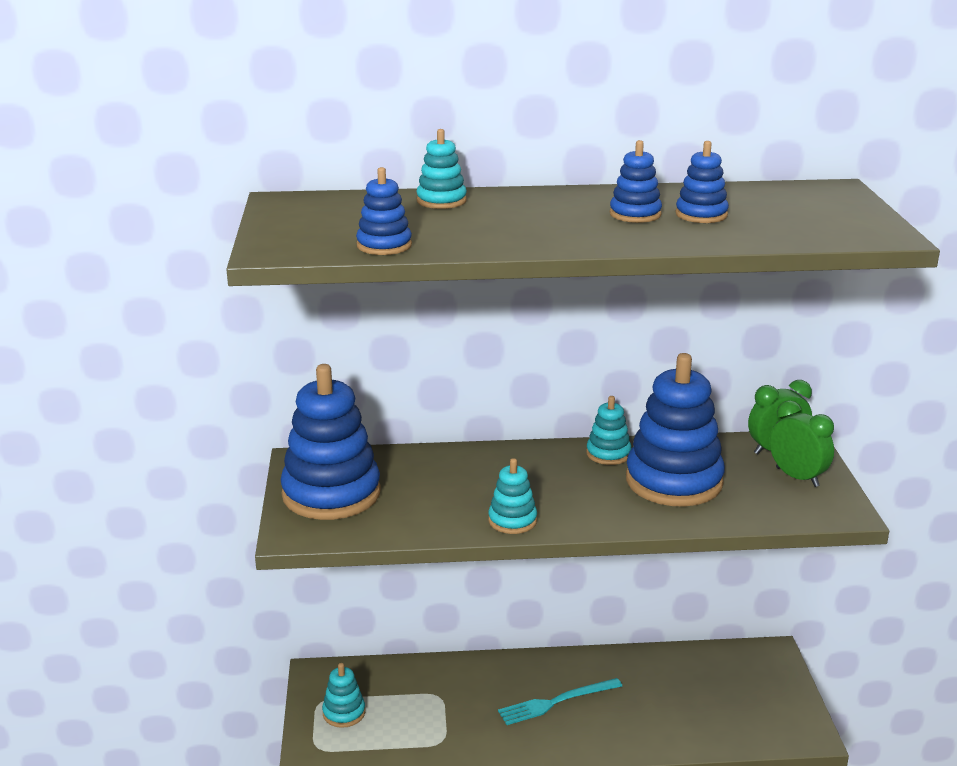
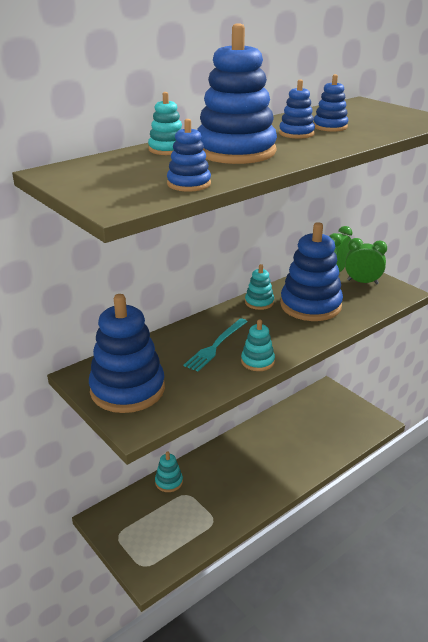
camera: 35 degrees left, 5 degrees up
turquoise stacking toy [322,663,365,728] -> turquoise stacking toy moved to [155,451,183,492]
turquoise fork [498,678,622,725] -> turquoise fork moved to [183,318,248,372]
none -> blue stacking toy [197,23,277,164]

